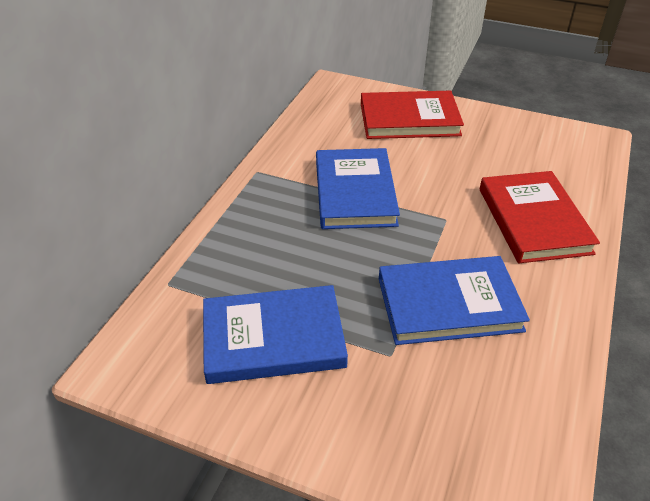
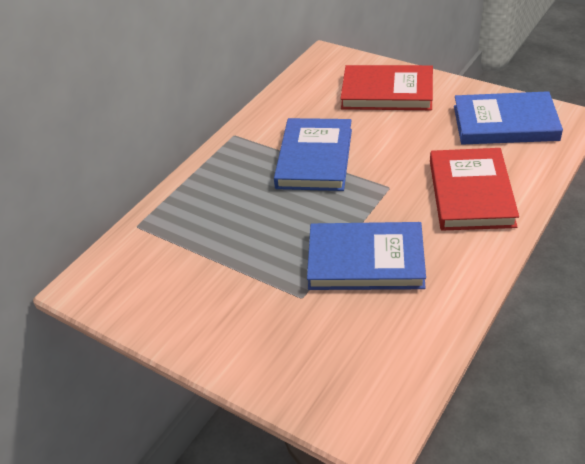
camera: 15 degrees right, 0 degrees up
blue book [203,285,348,384] -> blue book moved to [454,91,563,144]

